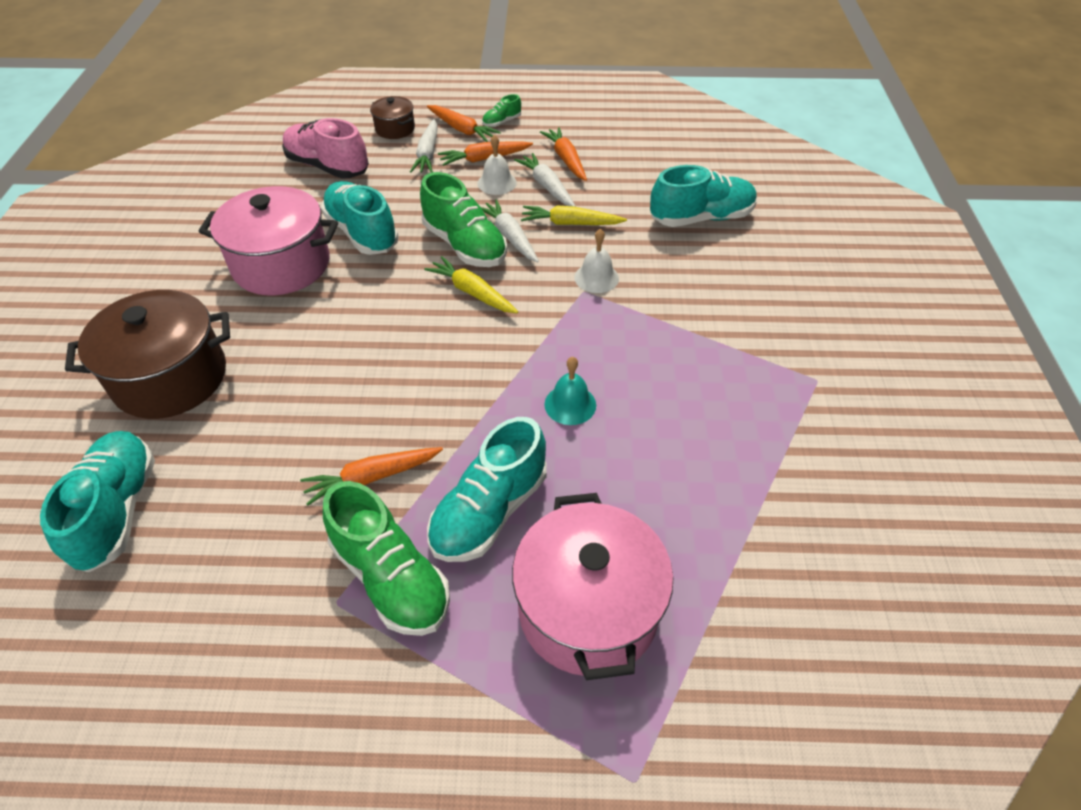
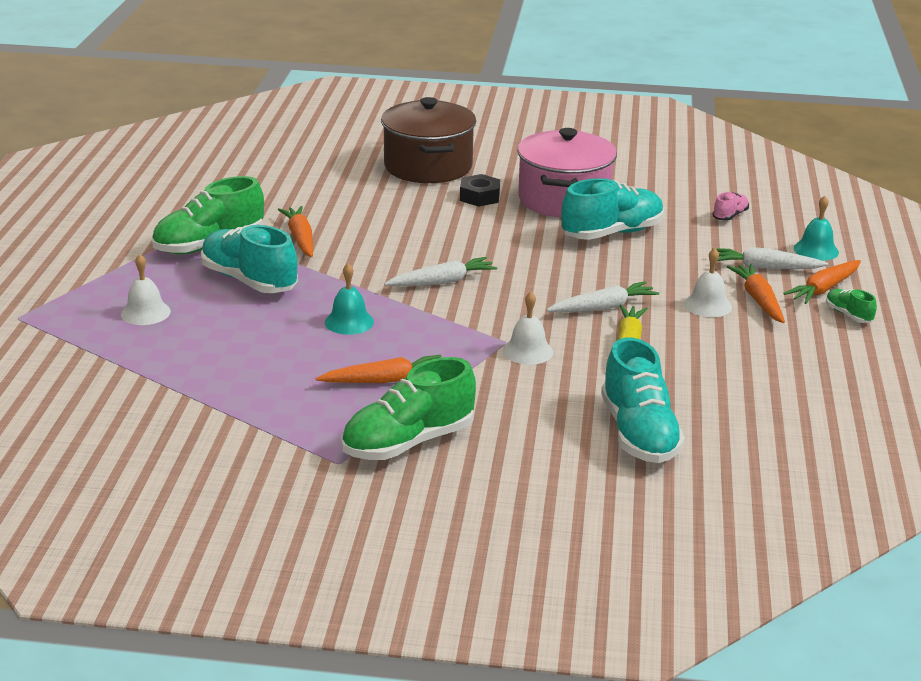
camera: 95 degrees right, 20 degrees down
turquoise shoe [40,431,155,572] -> none
pink shoe [282,118,369,179] -> pink shoe [712,192,749,221], size x0.47
brown pot [370,96,415,139] -> turquoise bell [794,196,839,261]
green shoe [420,172,507,267] -> green shoe moved to [341,357,476,460]
yellow carrot [424,256,518,314] -> none
pink pot [512,493,673,680] -> white bell [121,254,171,325]
white carrot [514,153,576,207] -> white carrot moved to [384,257,497,286]
orange carrot [540,127,587,181] -> orange carrot moved to [316,355,442,383]
none -> black nut [460,174,500,207]

